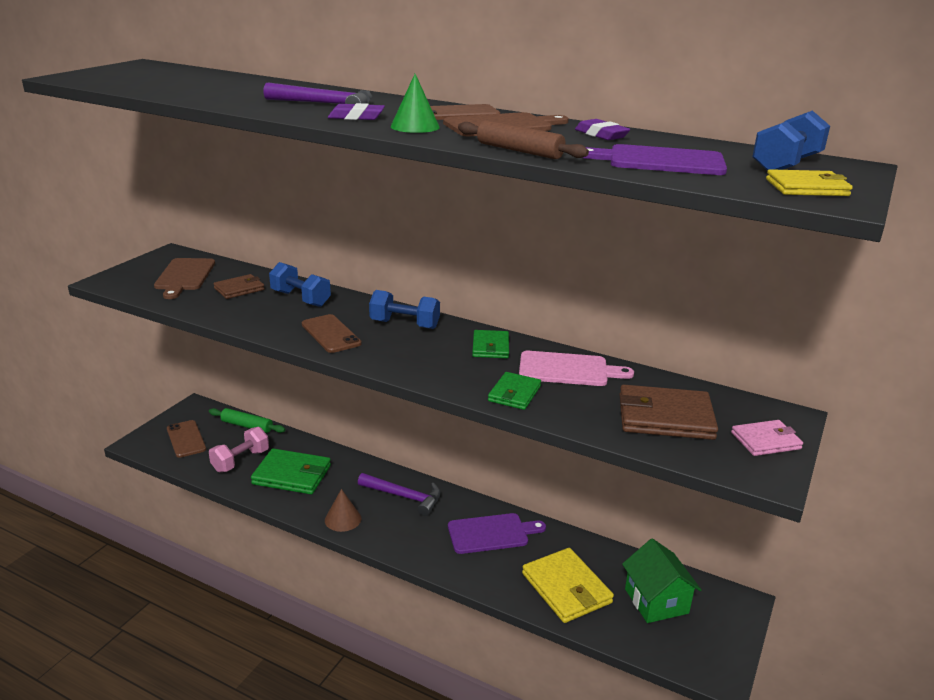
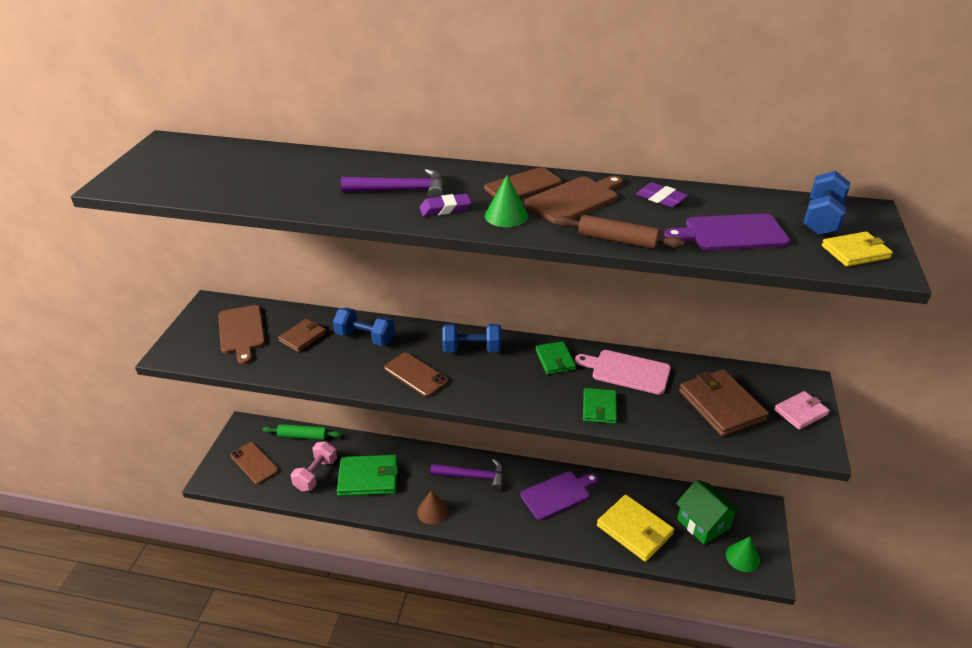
camera: 15 degrees left, 10 degrees up
pink cutting board [519,351,634,386] -> pink cutting board turned 150 degrees counterclockwise [575,350,671,395]
brown wallet [619,385,718,440] -> brown wallet turned 75 degrees clockwise [679,369,769,437]
none -> green cone [726,537,760,572]

